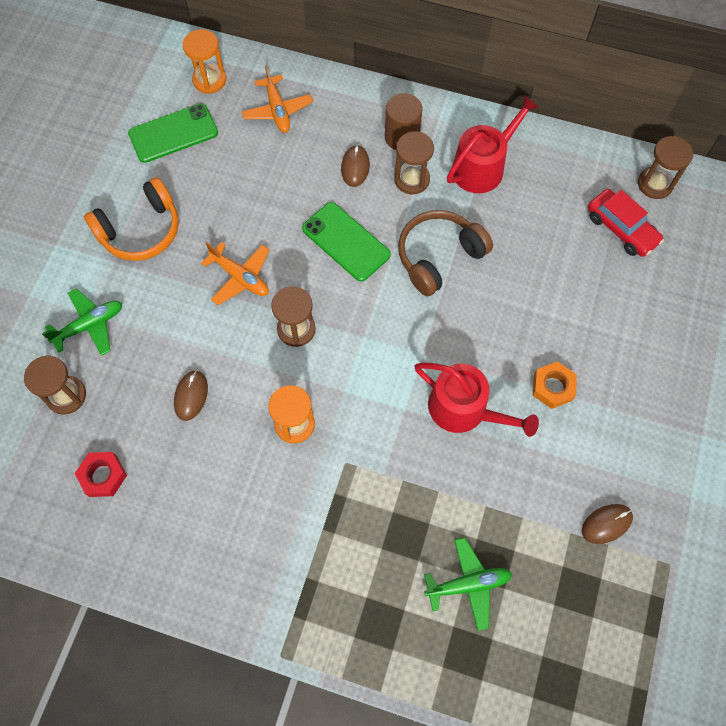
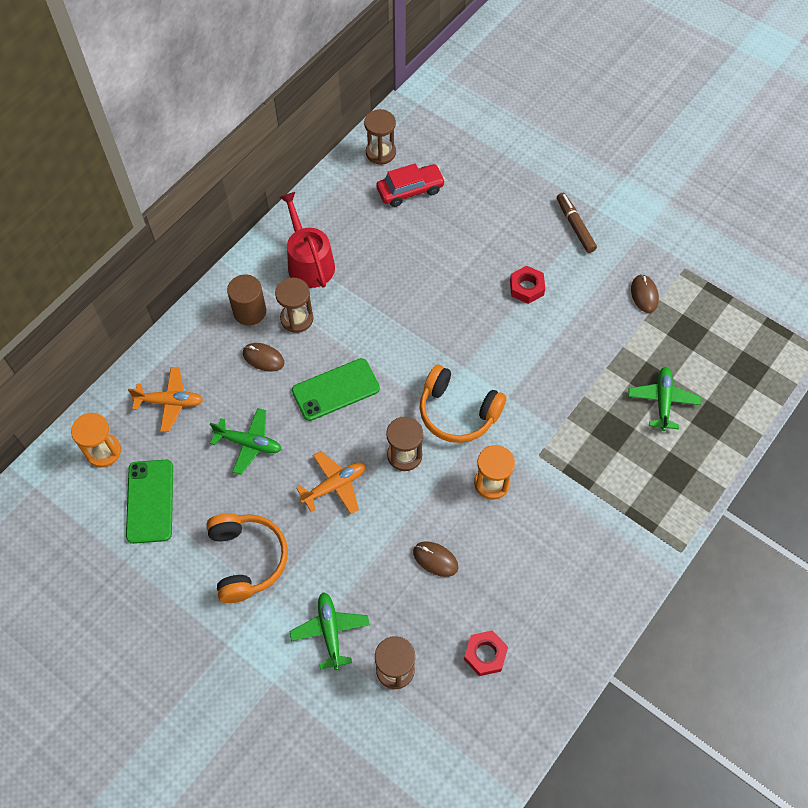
camera: 70 degrees left, 5 degrees down
brown headphones [398,210,493,297] -> none
red watering can [415,362,539,437] -> none
orange nut [533,361,577,409] -> red nut [510,265,545,304]
none -> green plane [210,408,282,475]
none -> orange headphones [420,365,506,443]
none -> brown marker [557,193,597,253]

